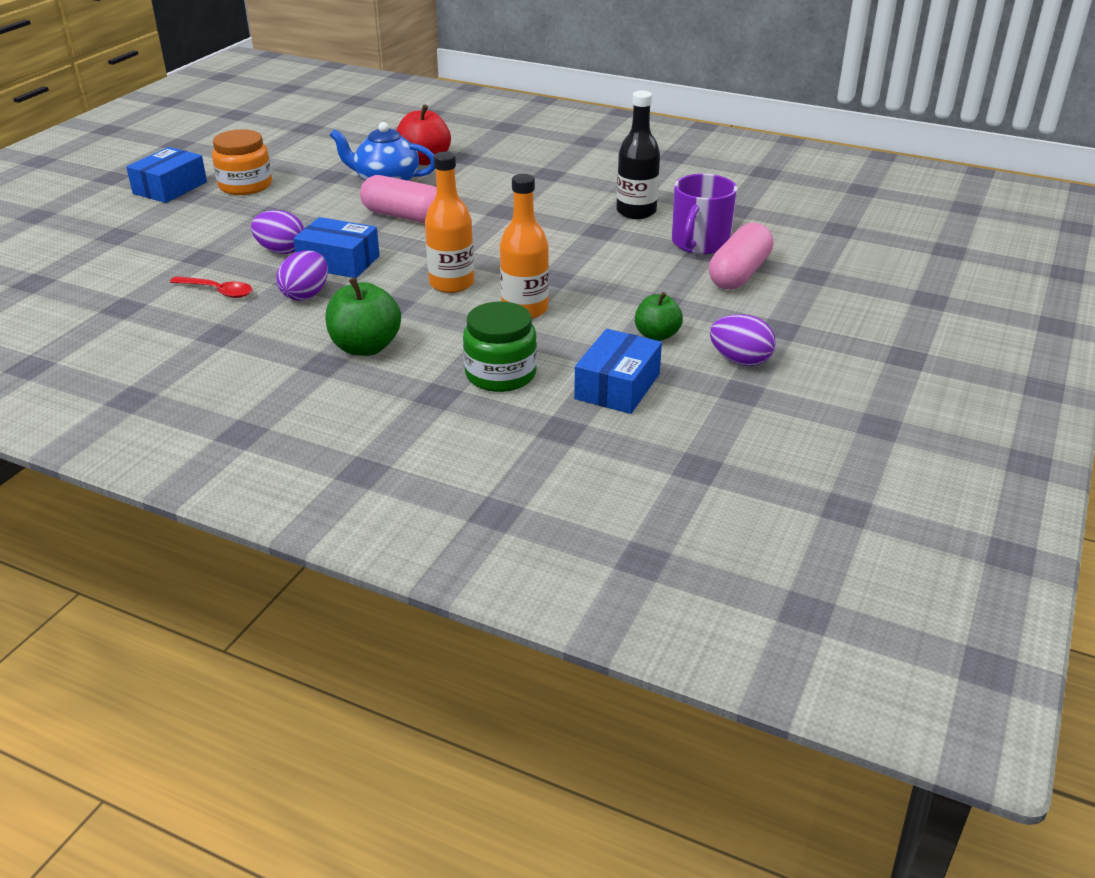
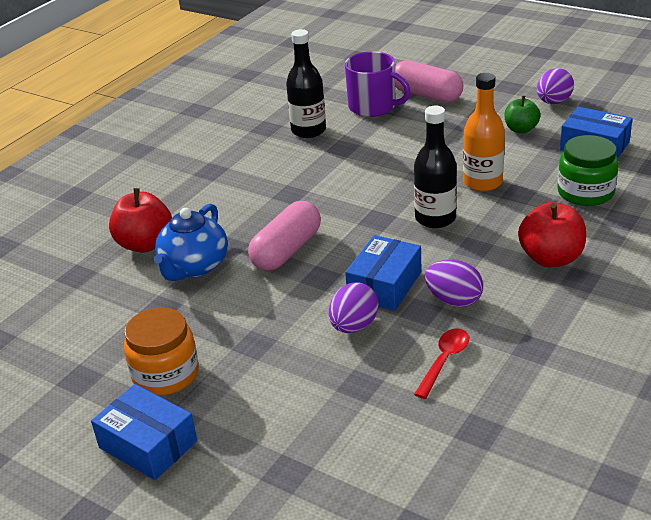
camera: 80 degrees left, 0 degrees up
green apple [325,277,401,356] -> red apple [518,202,586,267]
orange bottle [425,152,474,293] -> black bottle [414,106,457,228]

